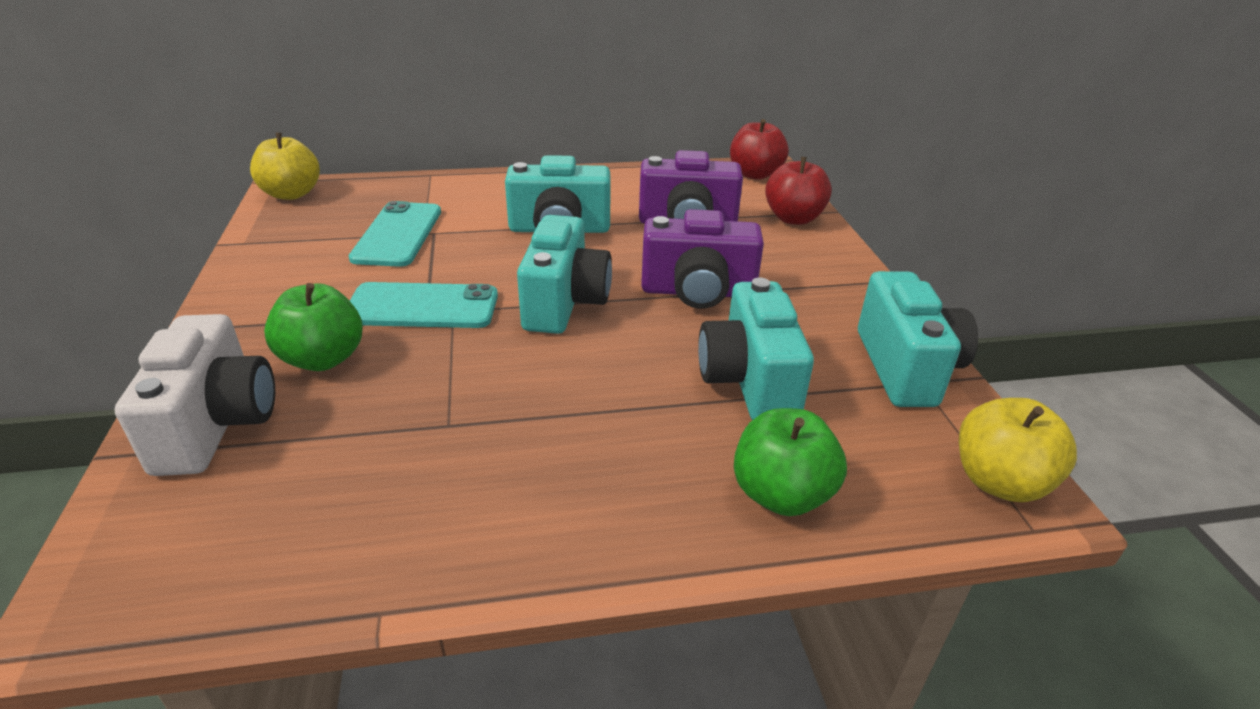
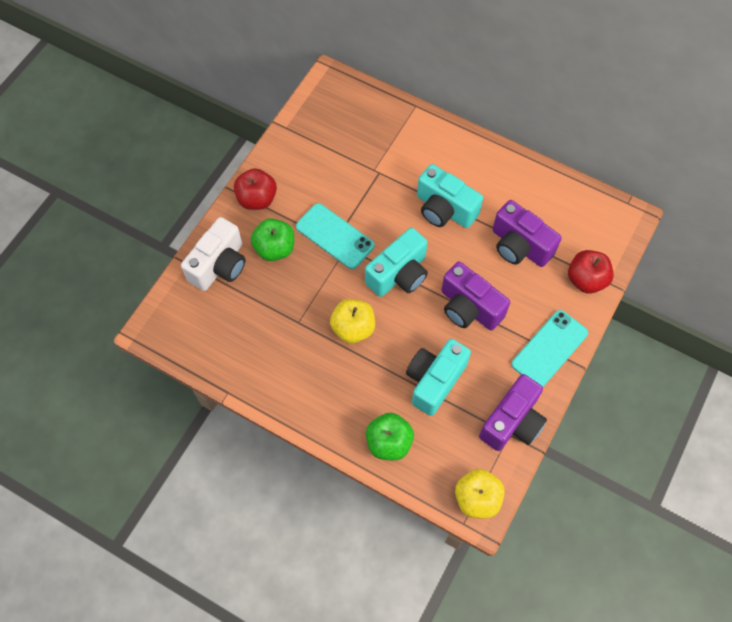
camera: 40 degrees right, 30 degrees up
yellow apple [250,133,320,200] -> yellow apple moved to [330,299,375,343]
turquoise phone [349,201,441,267] -> turquoise phone moved to [511,310,588,387]
red apple [730,119,789,180] -> red apple moved to [234,168,277,210]
turquoise camera [858,271,978,407] -> purple camera [479,374,547,451]

